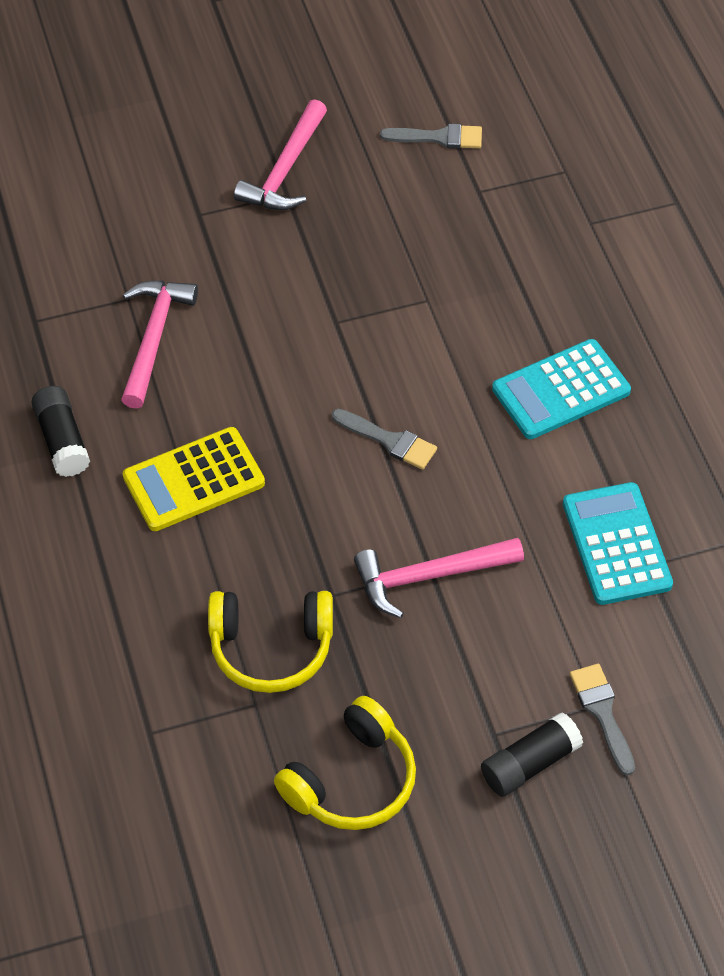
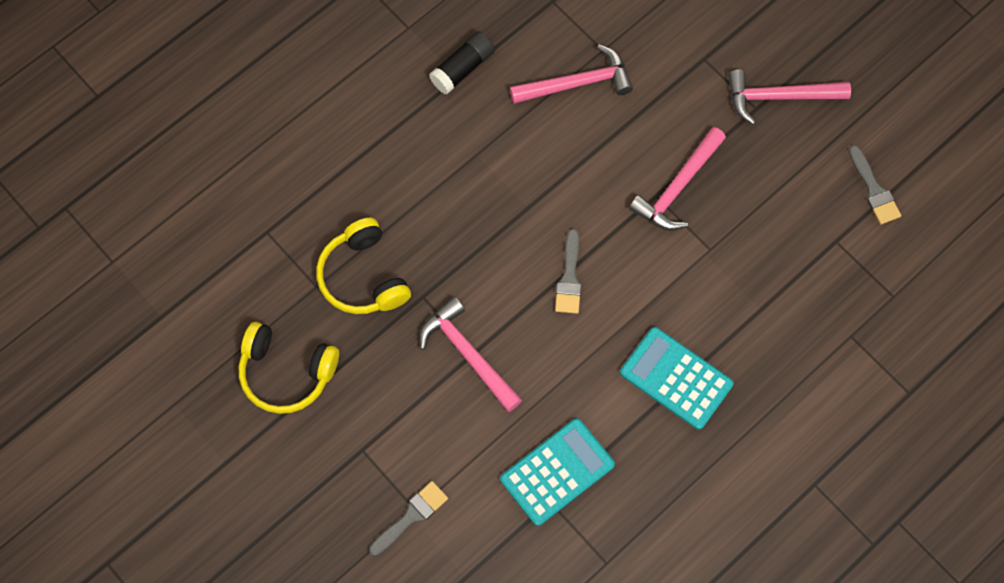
camera: 65 degrees right, 15 degrees up
yellow calculator [123,427,265,531] -> none
black glue stick [481,712,583,797] -> none
none -> pink hammer [629,127,726,231]

